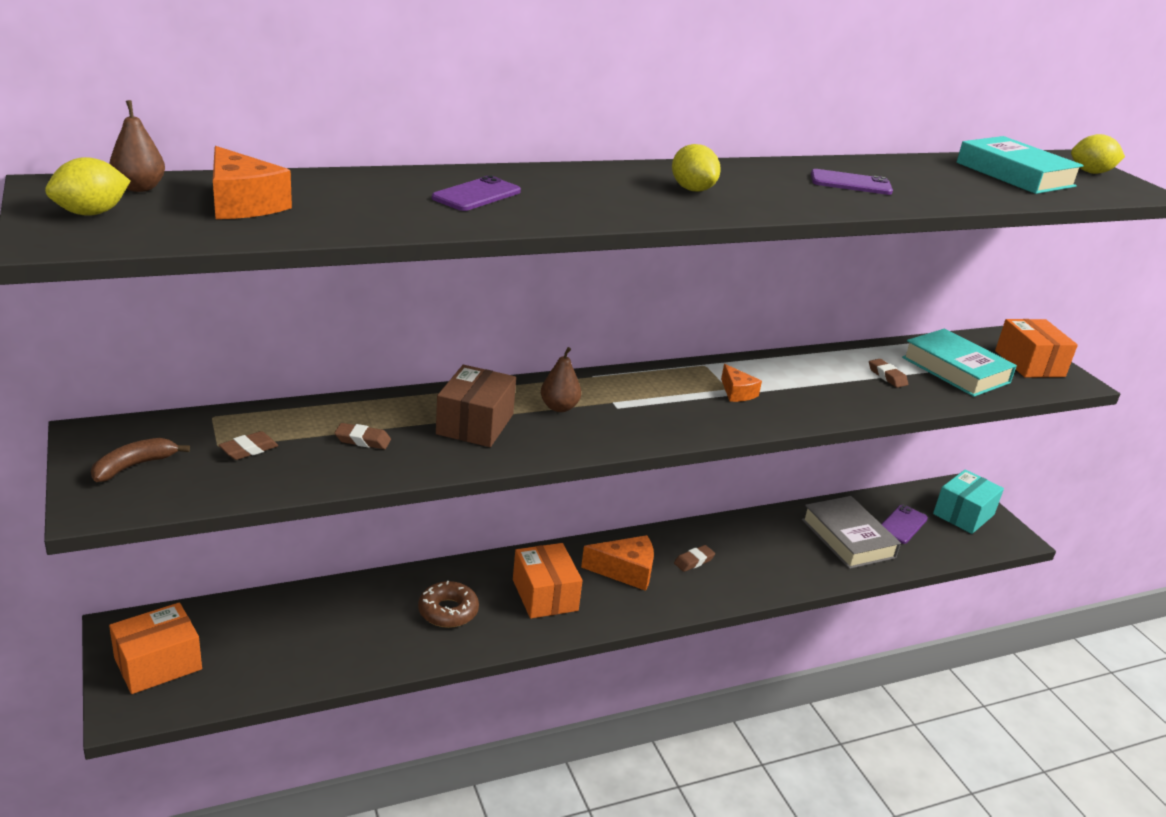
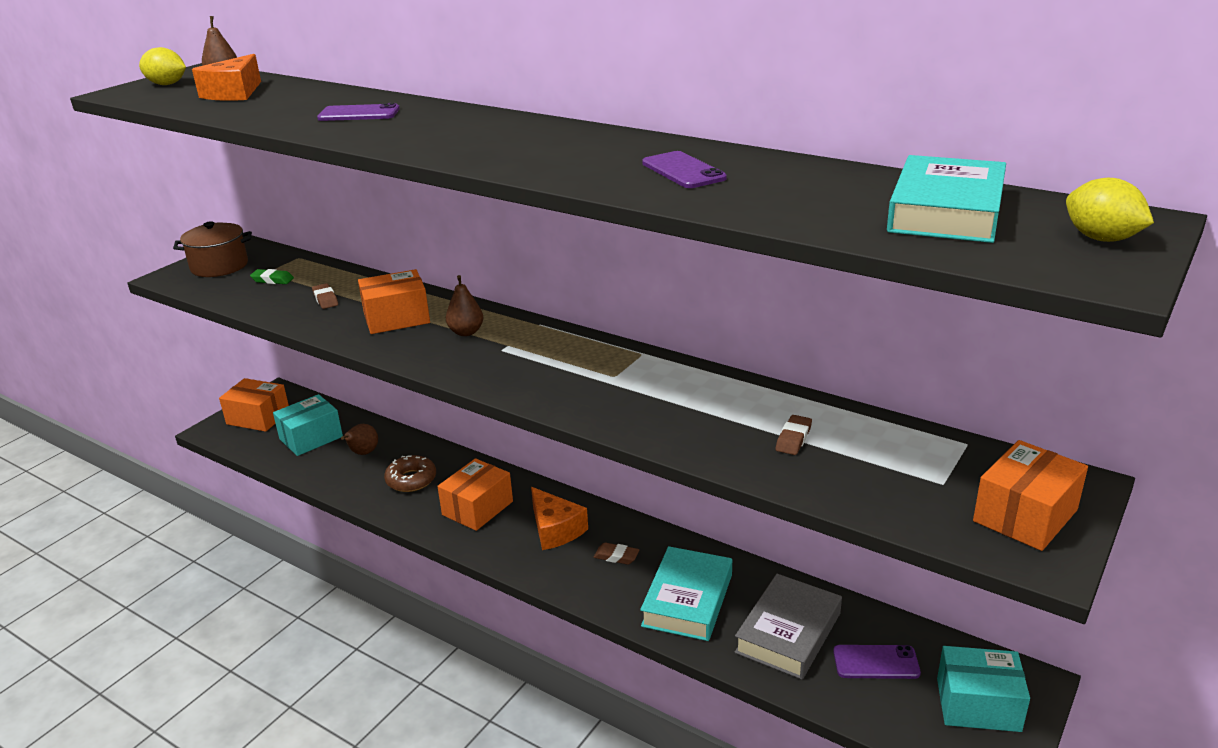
camera: 60 degrees right, 0 degrees up
brown banana [91,438,190,482] -> brown pot [173,222,252,277]
brown eraser [219,431,278,460] -> green eraser [250,269,294,284]
brown box [436,365,516,447] -> orange box [358,269,430,334]
yellow lemon [672,144,721,192] -> none
orange cheese [721,364,762,402] -> none
turquoise book [902,329,1017,397] -> turquoise book moved to [640,546,732,641]
none -> turquoise box [273,394,343,456]
none -> brown pear [341,424,378,455]

